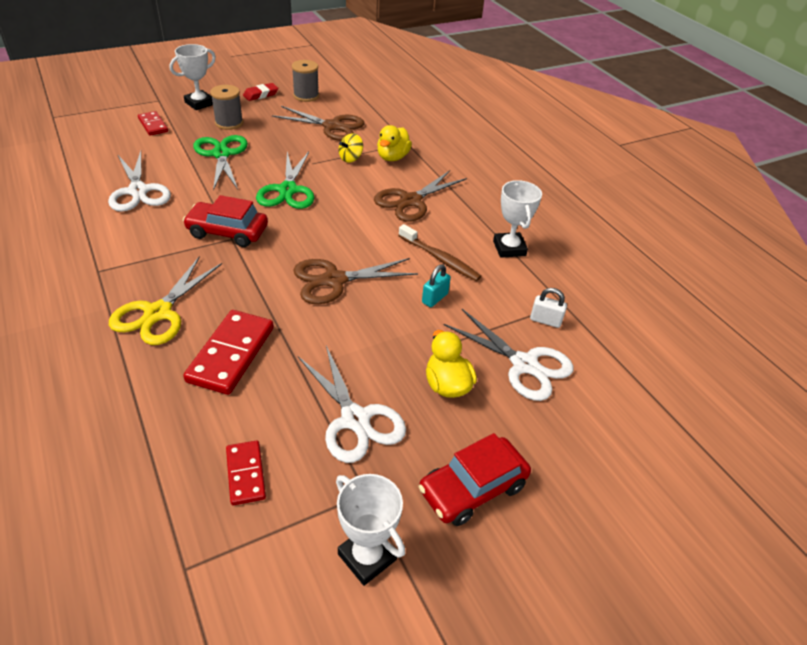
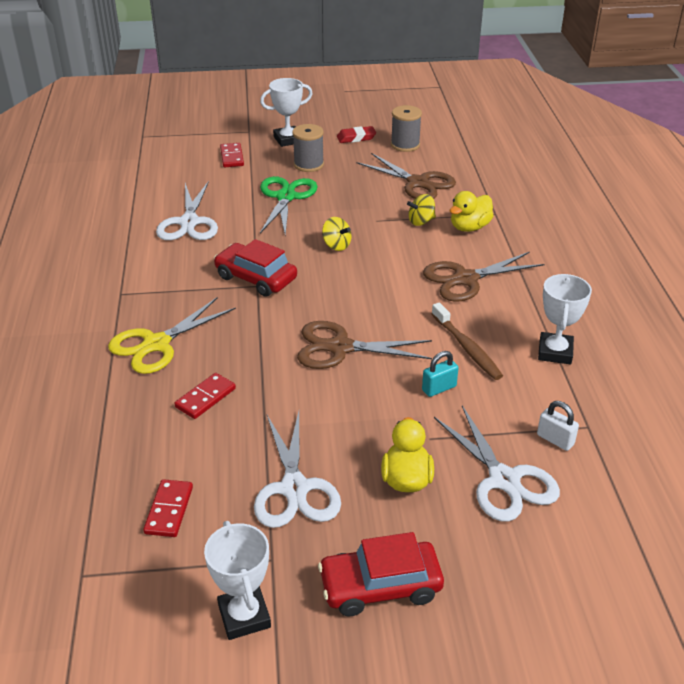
camera: 25 degrees right, 5 degrees down
red domino [183,310,274,395] -> red domino [174,373,236,419], size x0.58
green scissors [256,152,315,209] -> yellow spinning top [322,217,352,251]

